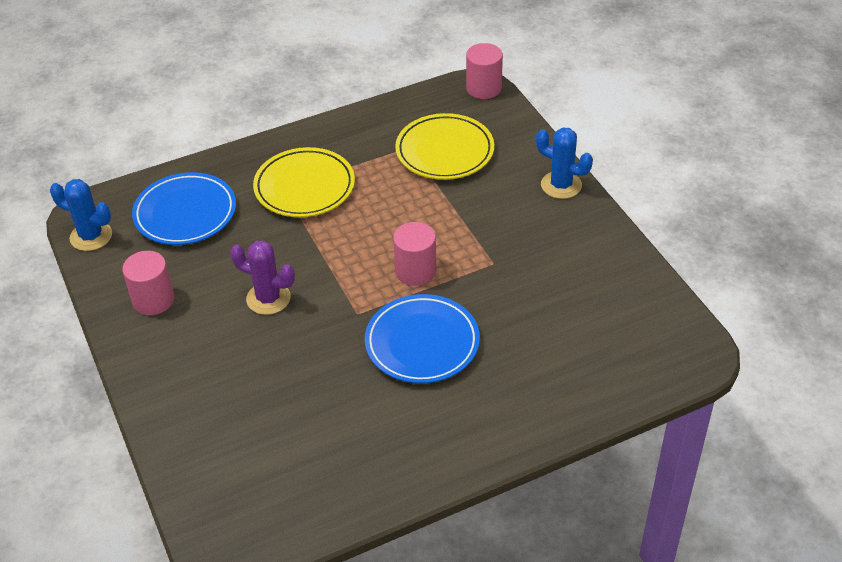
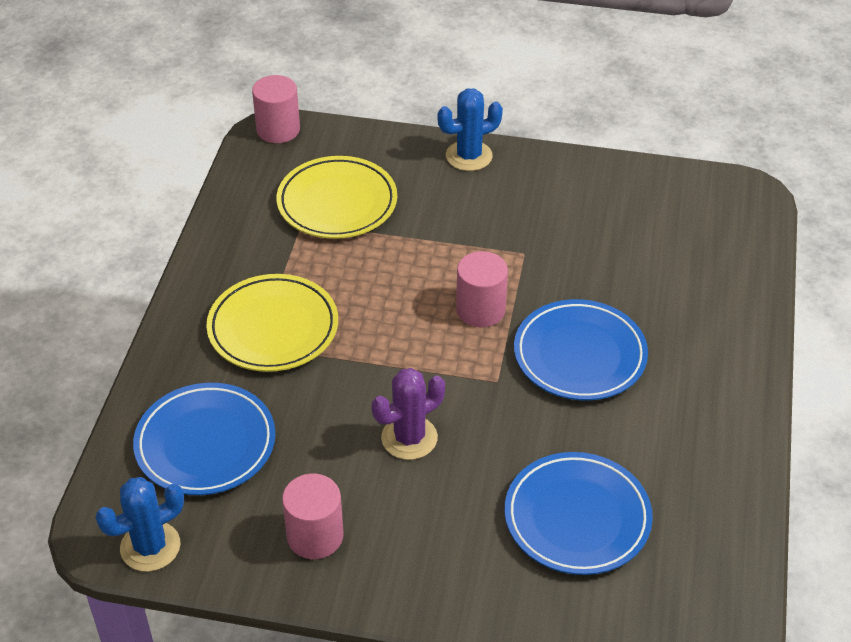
camera: 55 degrees left, 0 degrees up
none -> blue plate [505,452,653,575]

